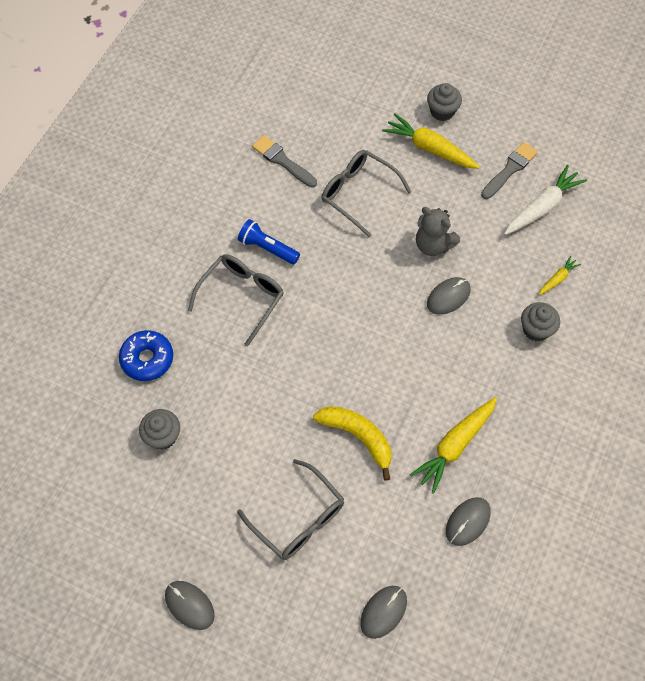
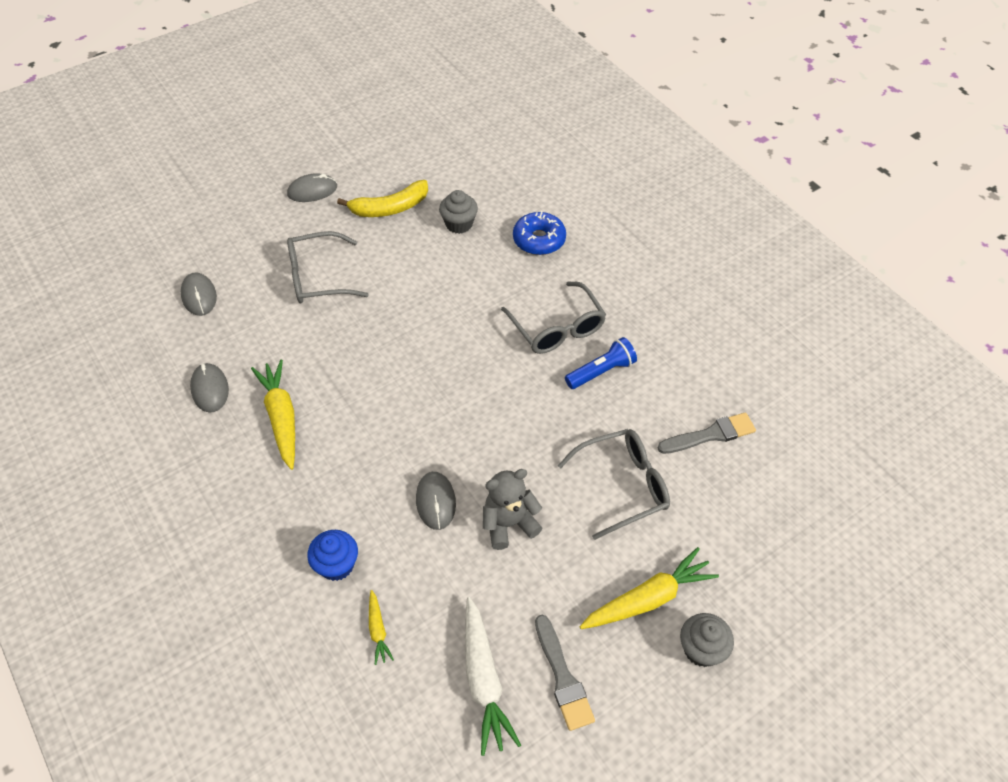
camera: 120 degrees right, 10 degrees down
yellow banana [313,406,391,481] -> yellow banana moved to [337,180,428,217]
grey cupcake [521,302,560,342] -> blue cupcake [307,530,358,581]

